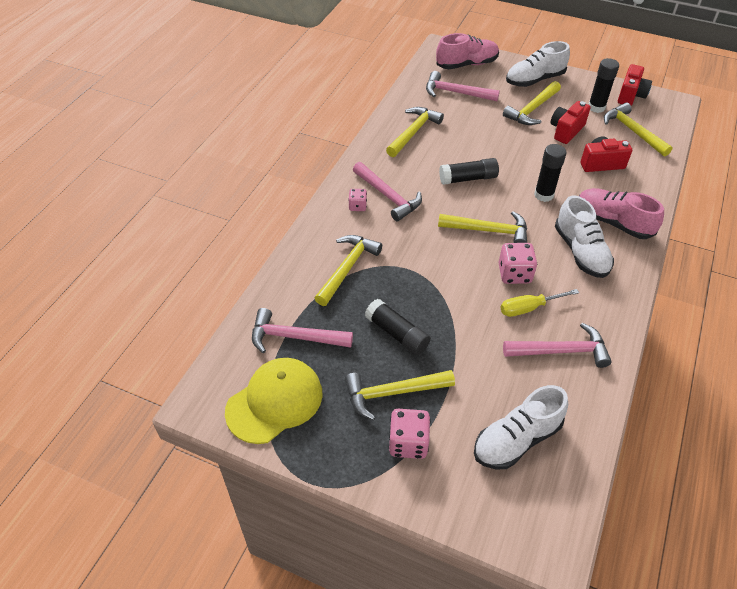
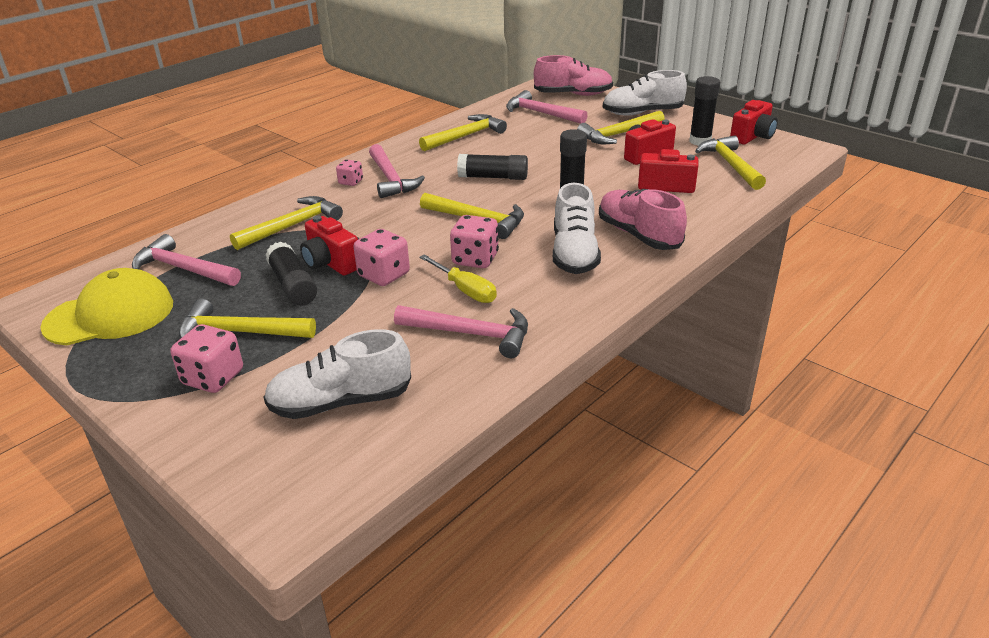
camera: 20 degrees right, 15 degrees down
yellow screwdriver [500,289,579,317] -> yellow screwdriver turned 135 degrees counterclockwise [419,254,497,303]
none -> red camera [300,216,358,275]
none -> pink dice [354,229,410,286]

